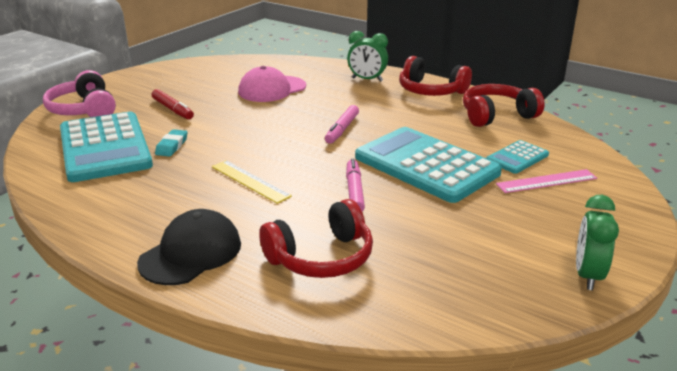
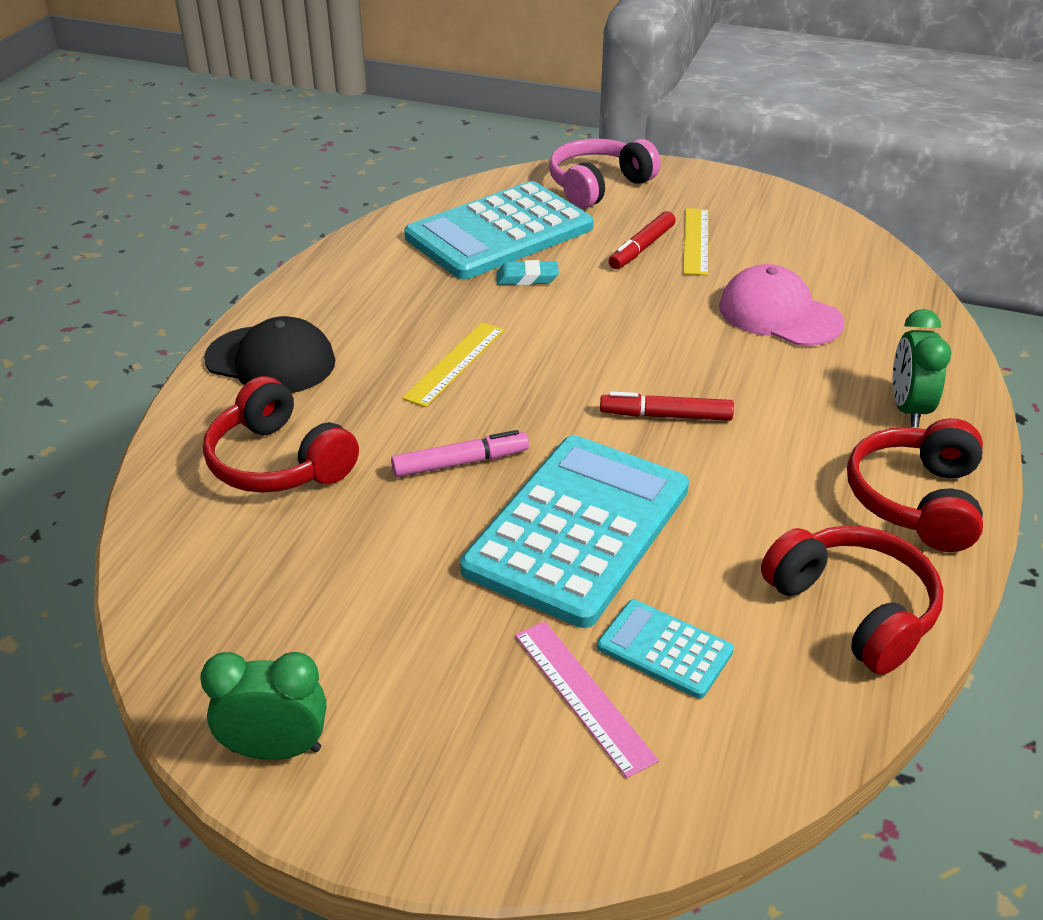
camera: 75 degrees right, 10 degrees up
pink marker [325,105,359,144] -> red marker [600,392,734,421]
none -> yellow ruler [683,208,708,276]

